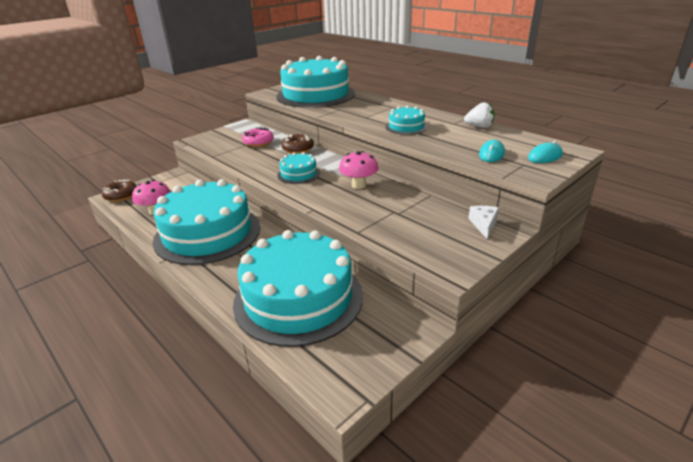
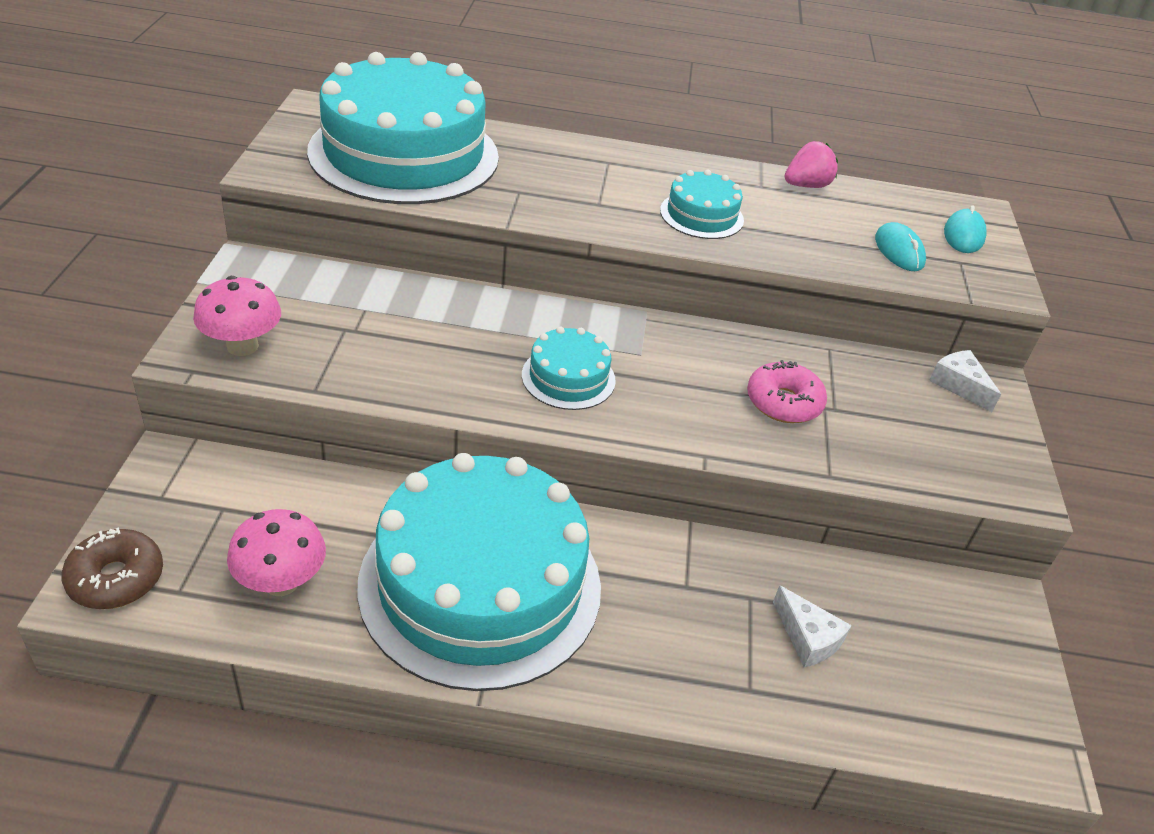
camera: 45 degrees left, 10 degrees up
turquoise cake [233,230,363,347] -> white cheese [773,585,852,667]
pink donut [242,128,274,147] -> pink donut moved to [747,360,827,423]
brown donut [281,134,314,154] -> none
pink mushroom [339,151,379,189] -> pink mushroom moved to [193,276,281,356]
white strawberry [464,102,495,128] -> pink strawberry [785,141,838,188]

